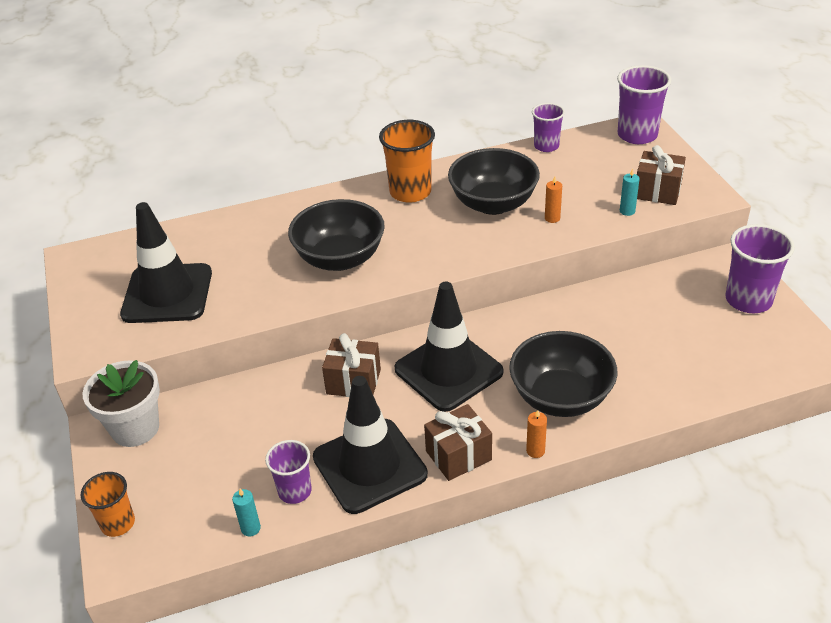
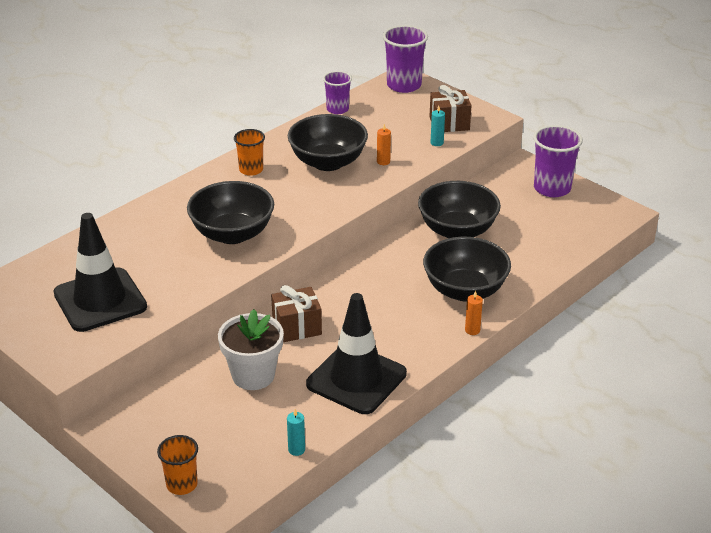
camera: 30 degrees left, 5 degrees down
white flower pot [82,360,160,447] -> white flower pot moved to [218,309,284,390]
purple cup [265,440,312,504] -> none
orange cup [379,120,435,203] -> orange cup [234,129,265,176], size x0.63
black traffic cone [394,282,503,412] -> none
brown gift [424,404,492,481] -> none
none -> black bowl [418,181,501,238]

